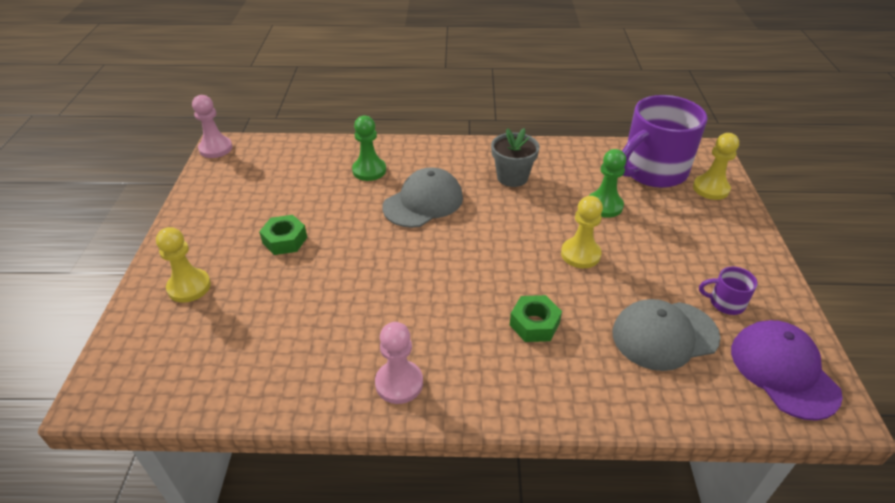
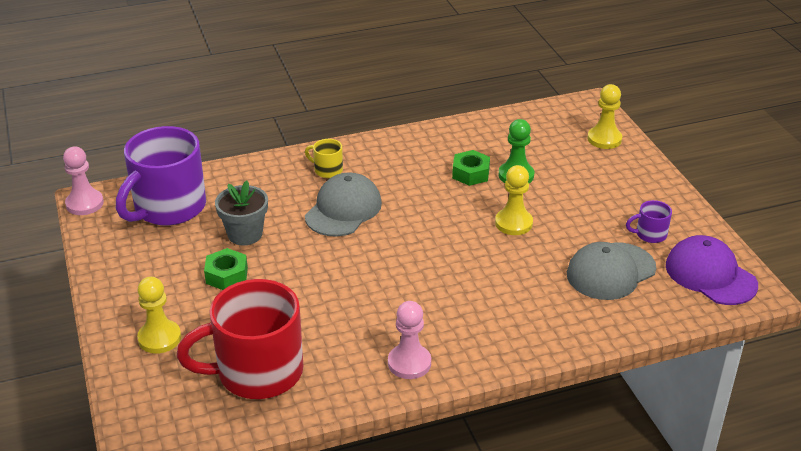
camera: 20 degrees left, 5 degrees down
green pawn [352,116,386,181] -> none
grey flower pot [491,128,540,187] -> grey flower pot moved to [215,180,268,245]
green nut [510,295,562,342] -> green nut moved to [452,150,490,186]
purple mug [622,95,708,188] -> purple mug moved to [116,126,206,226]
none -> red mug [177,279,303,399]
none -> yellow mug [305,139,343,178]

